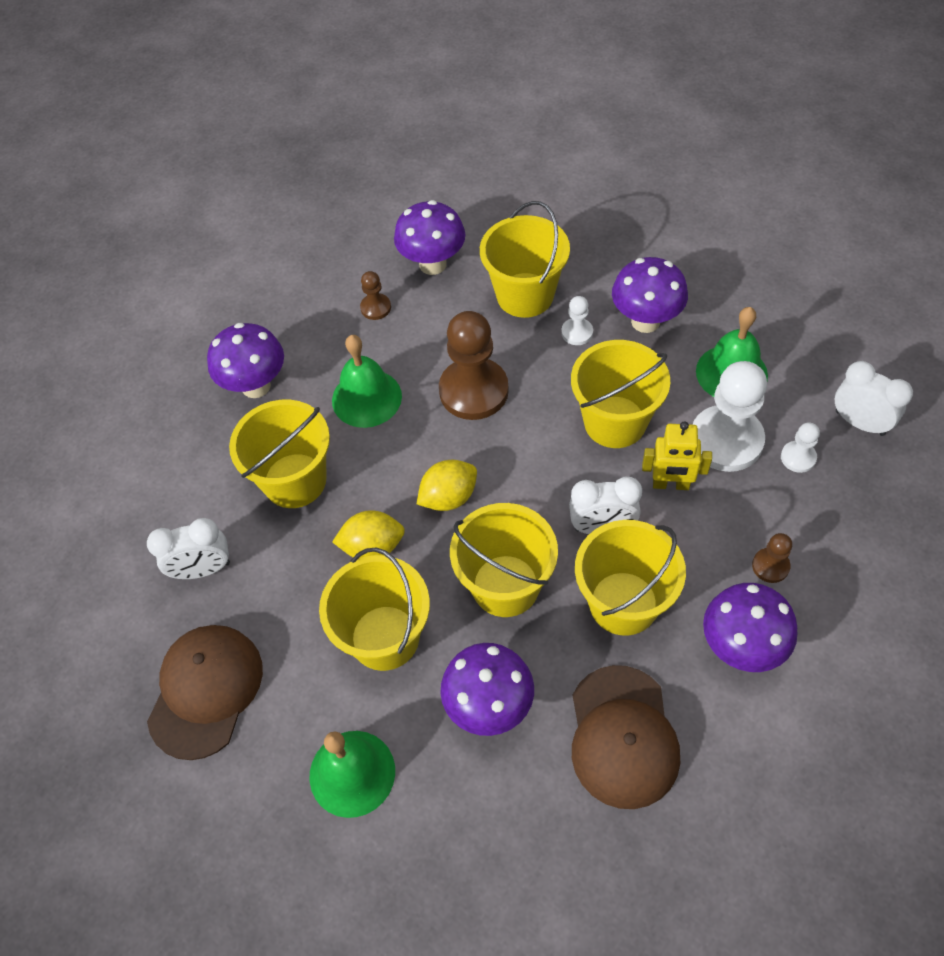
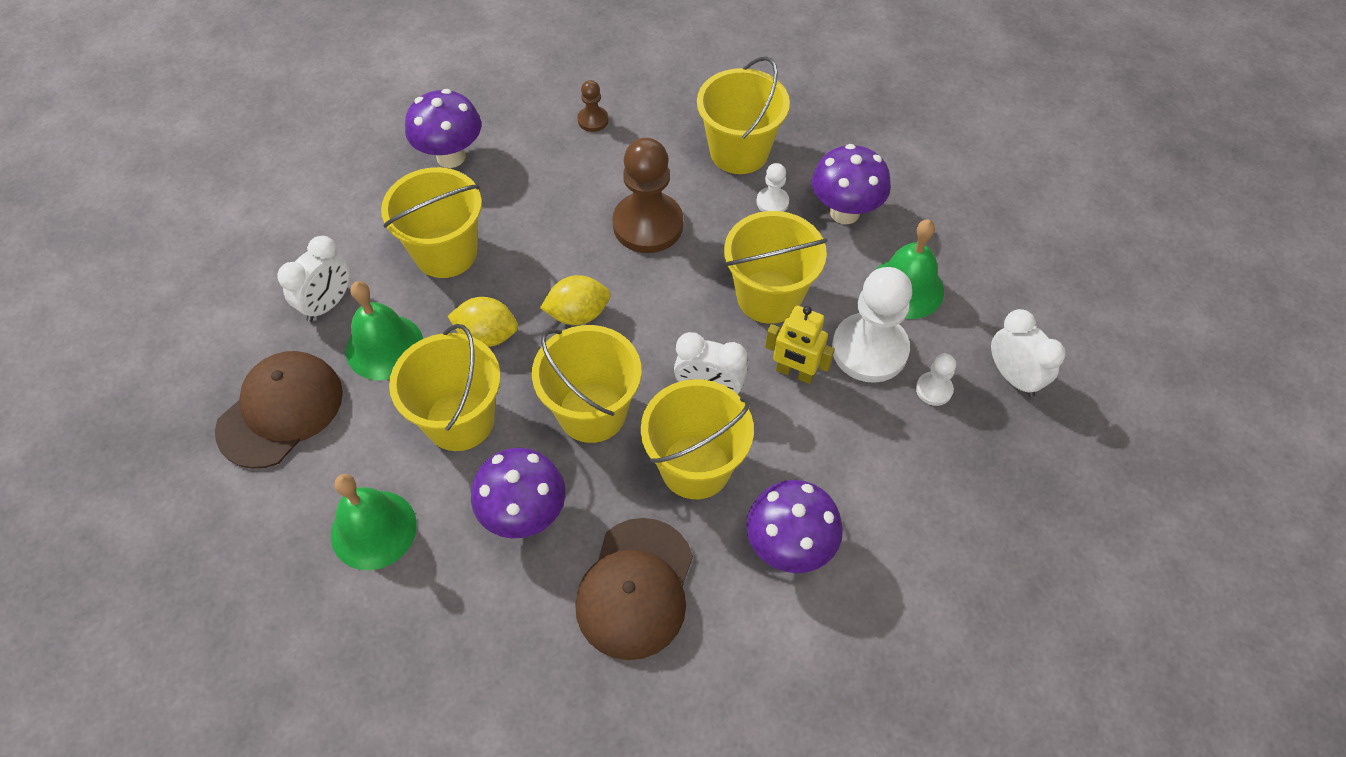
camera: 15 degrees right, 0 degrees up
white clock [147,518,230,579] -> white clock turned 60 degrees counterclockwise [277,236,350,322]
green bell [332,335,402,428] -> green bell moved to [346,281,423,380]
purple mushroom [394,200,465,275] -> none
brown pawn [752,533,792,583] -> none

